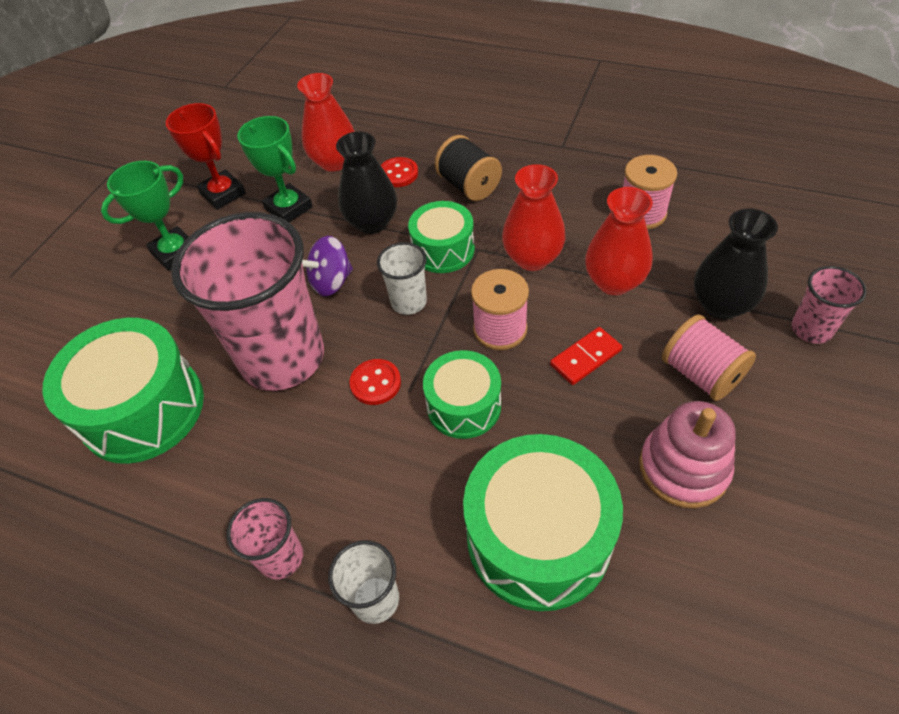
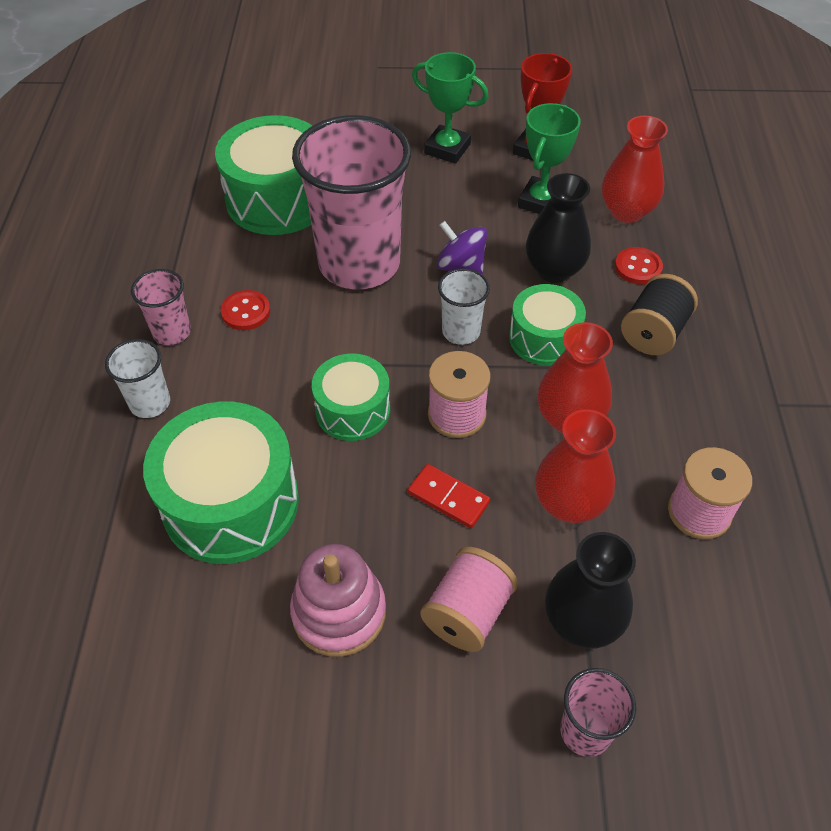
camera: 65 degrees right, 0 degrees up
red button [349,359,401,405] -> red button moved to [221,290,270,330]

